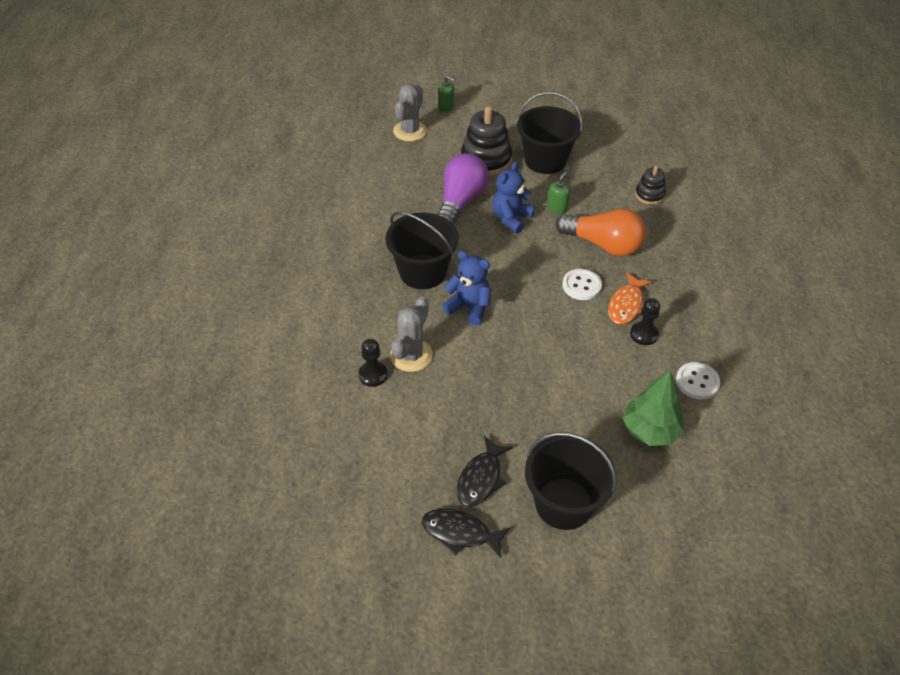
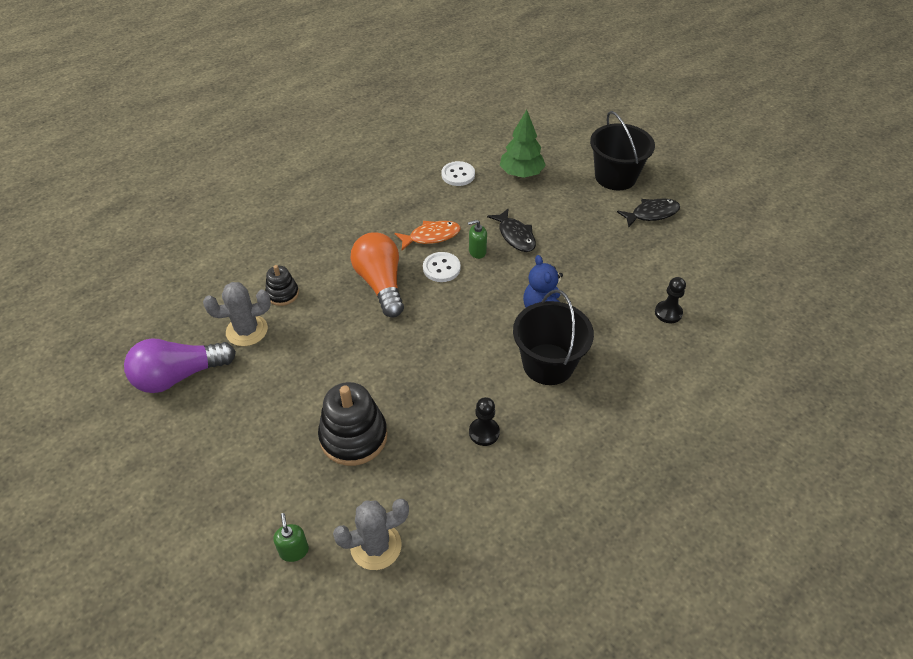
camera: 135 degrees left, 0 degrees up
grey cactus [390,296,433,372] -> grey cactus moved to [203,282,271,346]
black fish [422,509,510,558] -> black fish moved to [487,208,536,252]
purple light bulb [437,153,489,225] -> purple light bulb moved to [124,338,236,393]
blue teddy bear [492,161,535,234] -> none
black bucket [517,92,583,174] -> none
green soap dispenser [547,171,570,214] -> green soap dispenser moved to [468,220,487,259]
black pawn [630,298,660,345] -> black pawn moved to [469,397,500,446]

